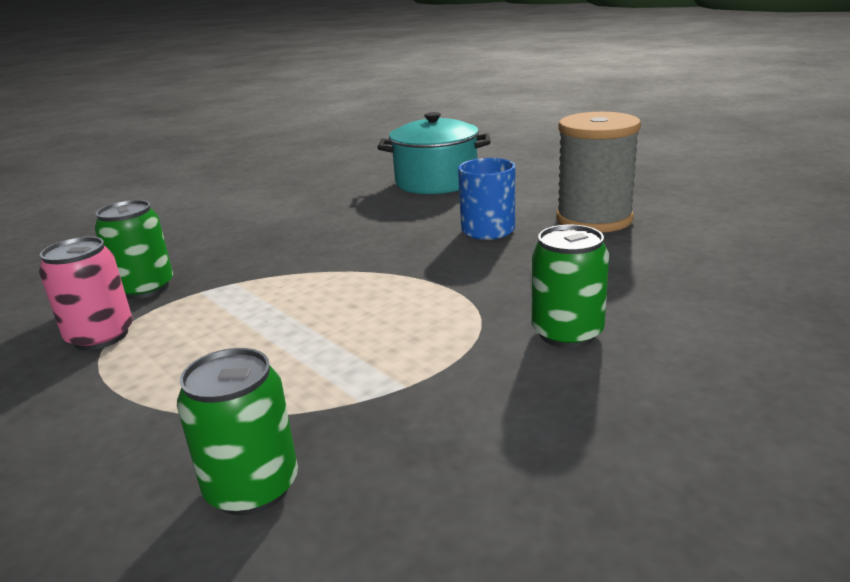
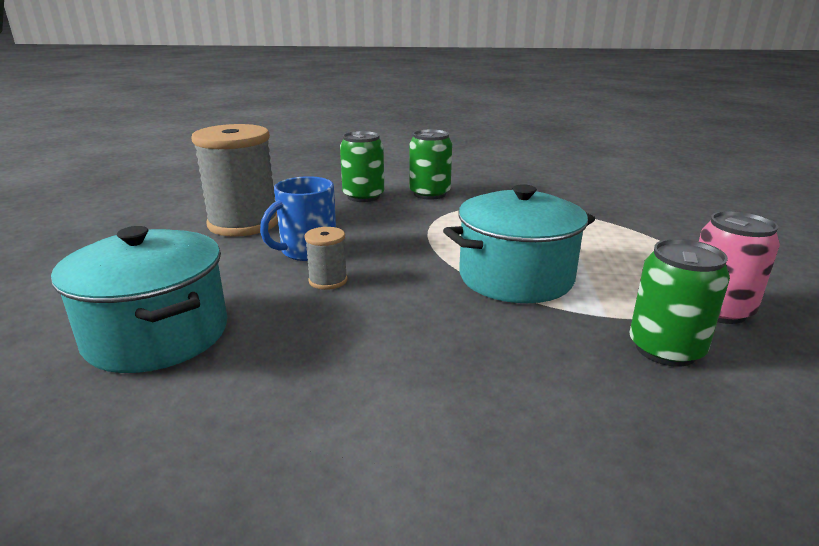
camera: 135 degrees left, 0 degrees up
green can [177,348,298,515] -> green can moved to [340,131,384,202]
none -> grey spool [304,227,348,290]
none -> turquoise pot [443,184,595,303]

